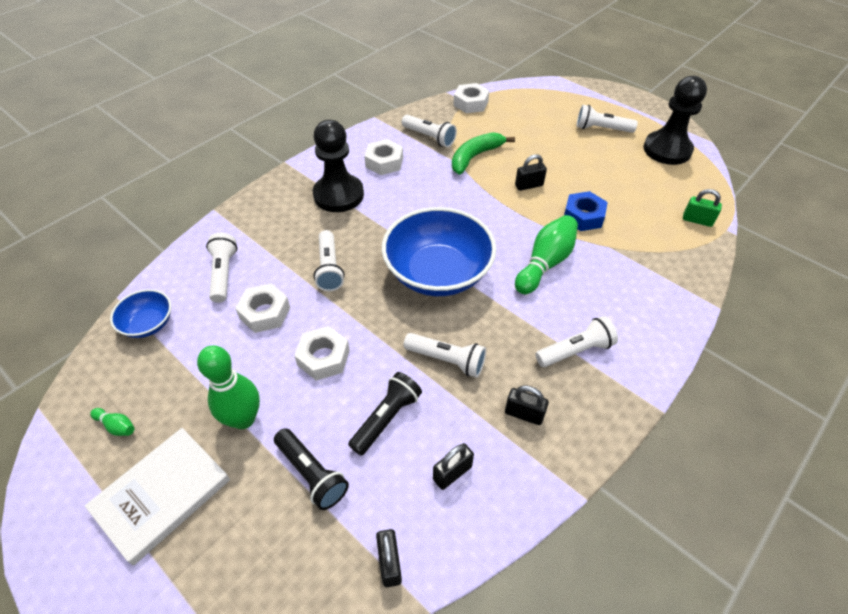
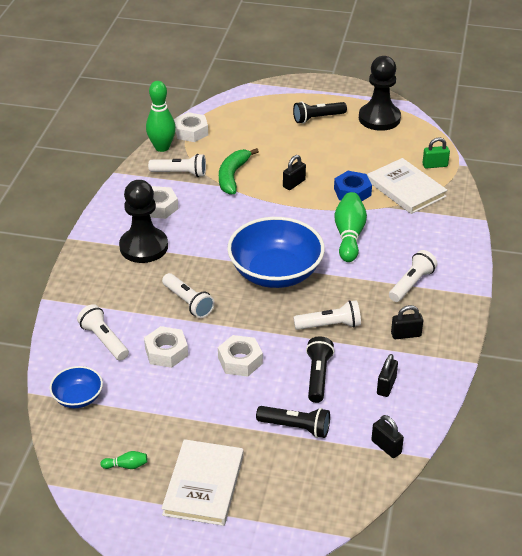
camera: 30 degrees left, 10 degrees down
green bowling pin [197,345,260,429] -> green bowling pin moved to [146,81,176,152]
white flashlight [576,105,638,133] -> black flashlight [293,101,347,124]
none -> white book [367,158,447,214]

